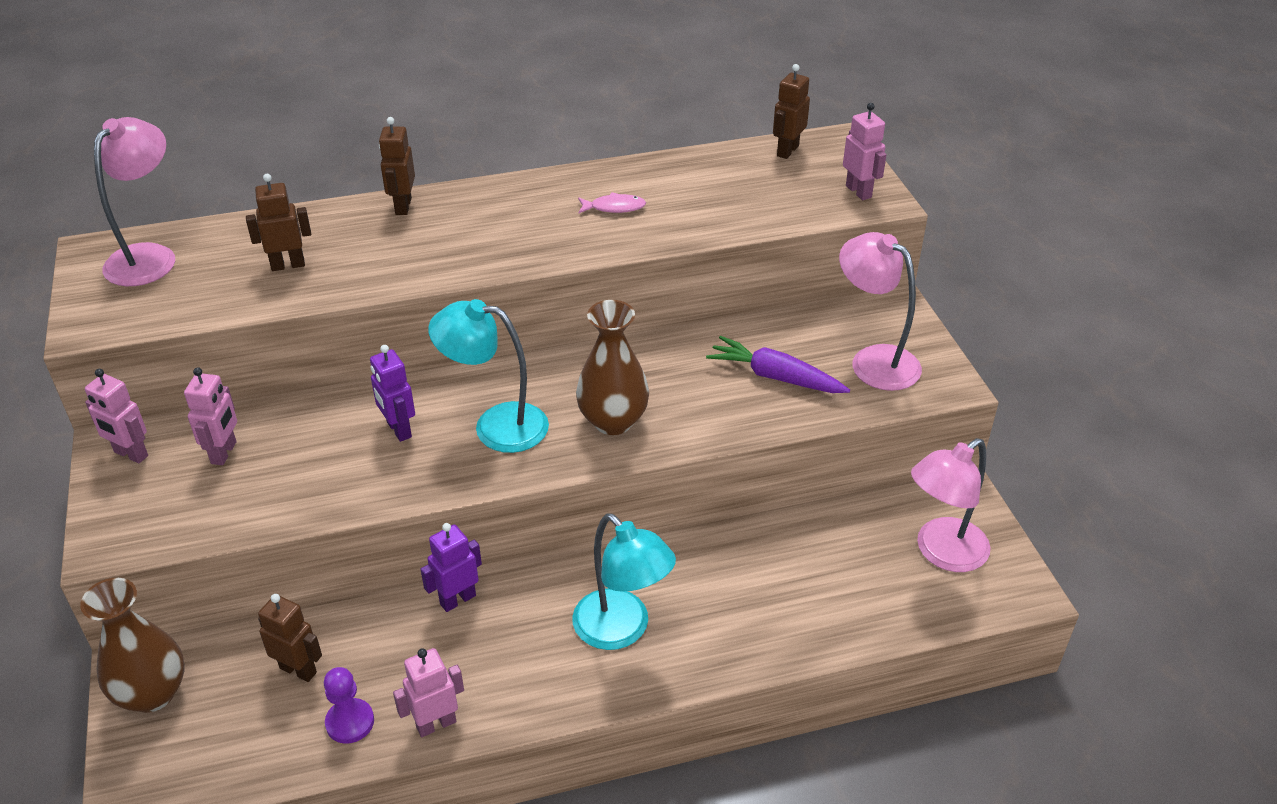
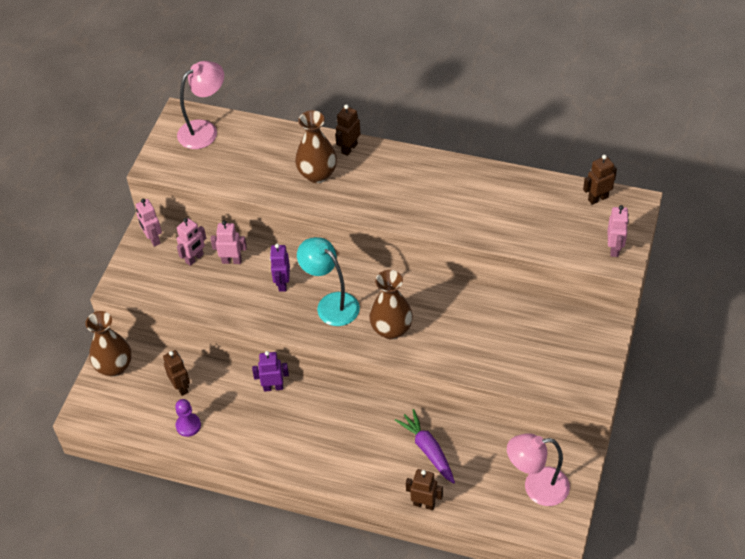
camera: 35 degrees right, 10 degrees up
brown robot [246,174,311,271] -> brown robot moved to [406,469,443,510]
pink robot [393,648,464,737] -> pink robot moved to [211,221,247,264]
turquoise lamp [572,513,676,650] -> none
pink fish [578,192,646,213] -> none
purple carrot [706,336,850,393] -> purple carrot moved to [395,409,455,484]
pink lamp [839,232,922,391] -> none
none -> brown vase [295,110,337,183]

